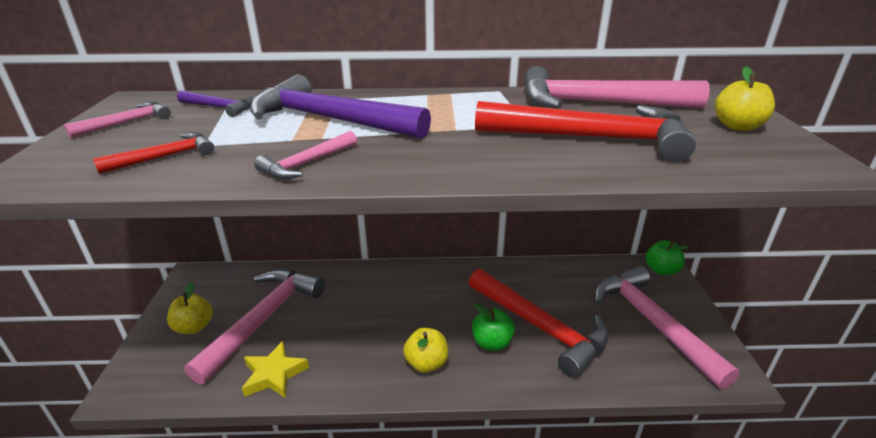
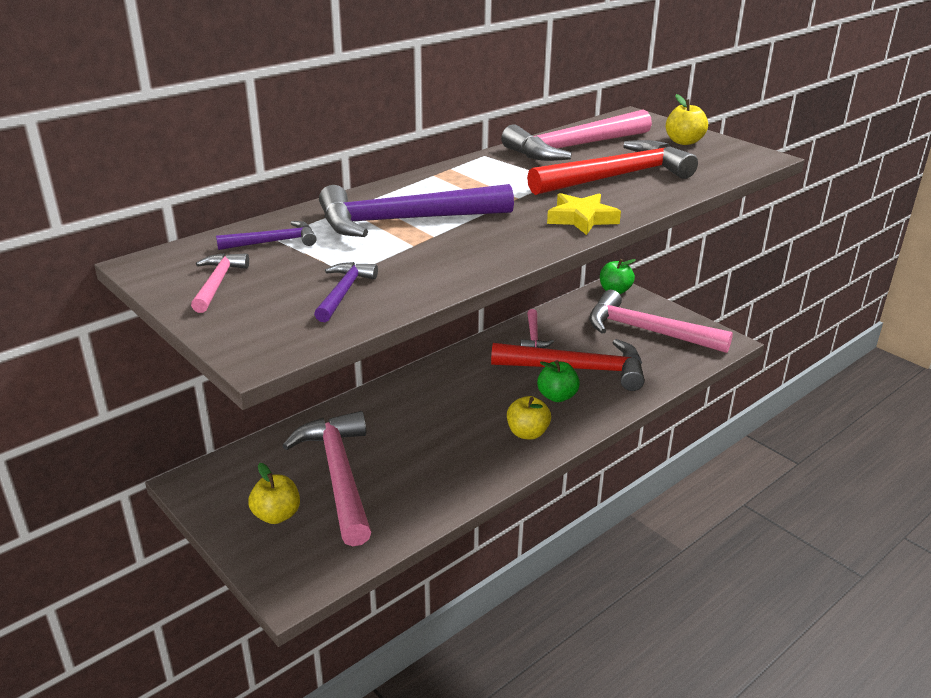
camera: 40 degrees left, 0 degrees up
red hammer [93,132,214,174] -> purple hammer [314,262,378,322]
yellow star [242,341,309,398] -> yellow star moved to [547,193,621,235]
pink hammer [254,131,357,179] -> pink hammer moved to [520,309,554,348]

